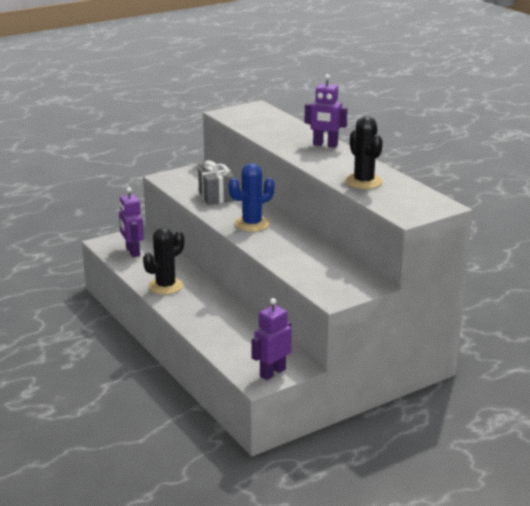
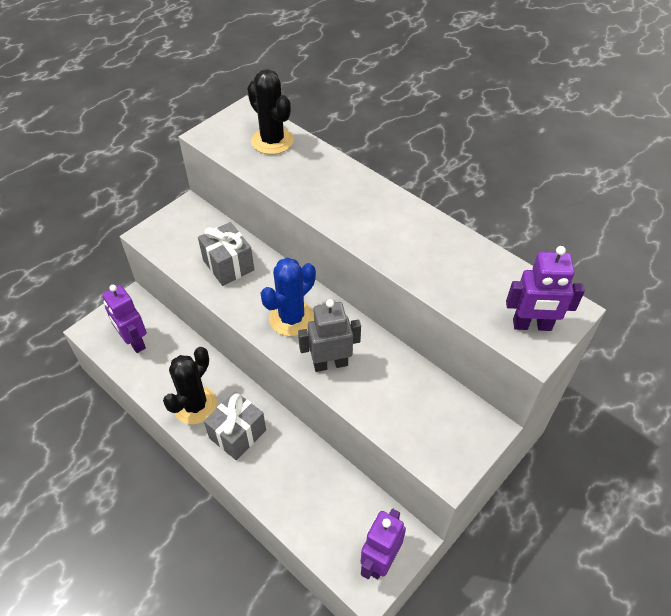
camera: 15 degrees left, 25 degrees up
purple robot [305,74,348,148] -> purple robot moved to [506,246,585,331]
black cactus [346,116,383,189] -> black cactus moved to [247,69,294,154]
none -> grey gift [204,391,266,460]
none -> grey robot [298,299,361,372]

